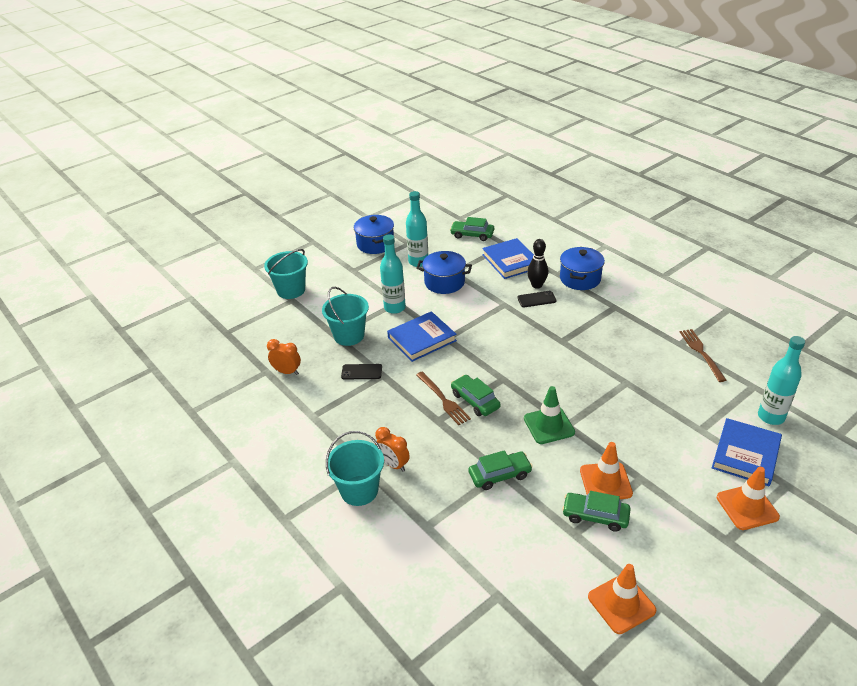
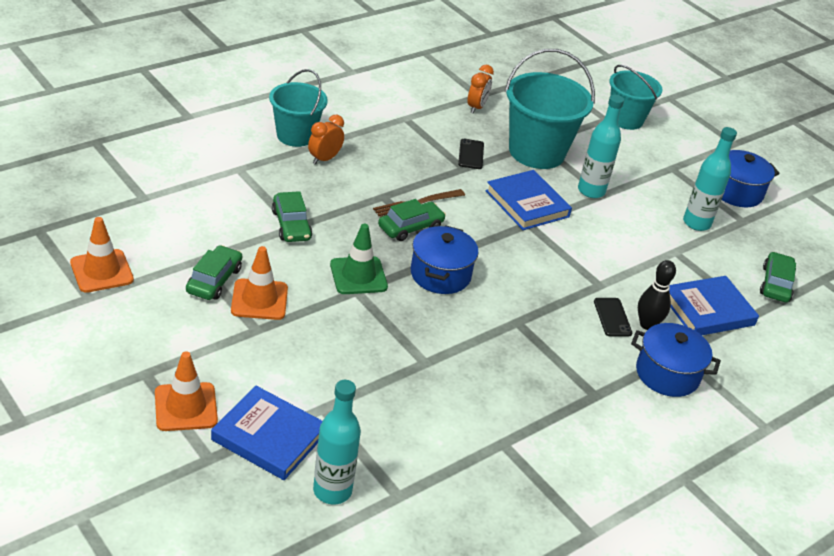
camera: 85 degrees right, 0 degrees up
turquoise bucket [322,287,369,346] -> turquoise bucket [505,49,595,169], size x1.53
blue pot [416,251,472,294] -> blue pot moved to [411,225,479,294]
brown fork [680,329,726,382] -> none

